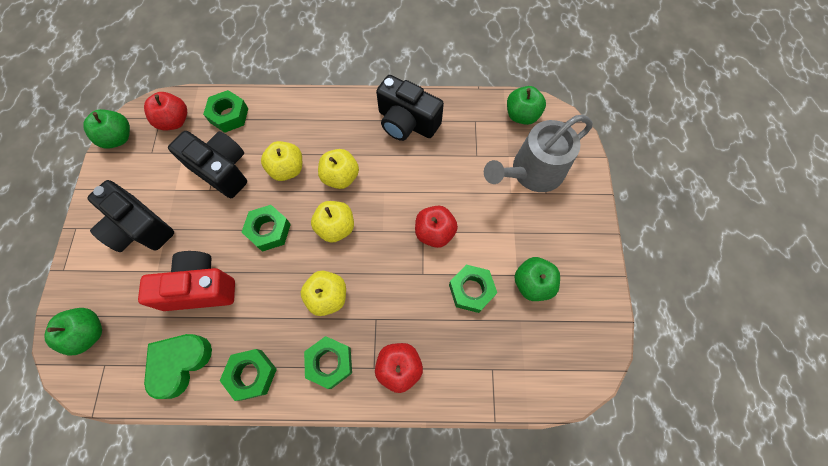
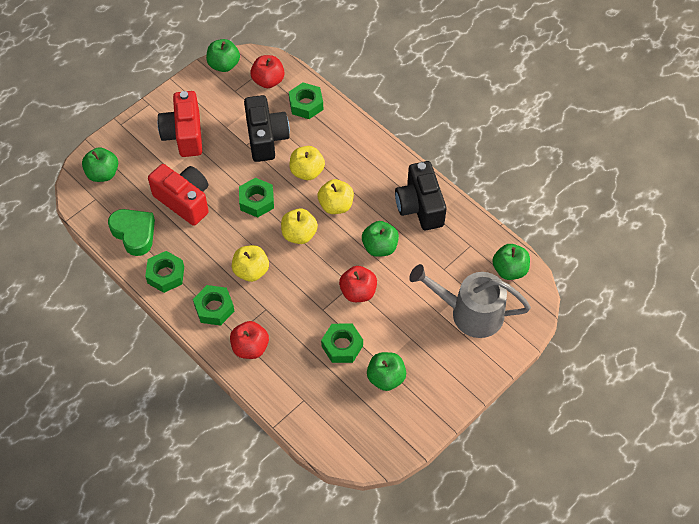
camera: 45 degrees right, 10 degrees down
black camera [88,180,174,252] -> red camera [158,91,202,157]
green heart [144,334,212,399] -> green heart turned 60 degrees clockwise [108,209,155,256]
none -> green apple [362,221,399,257]

